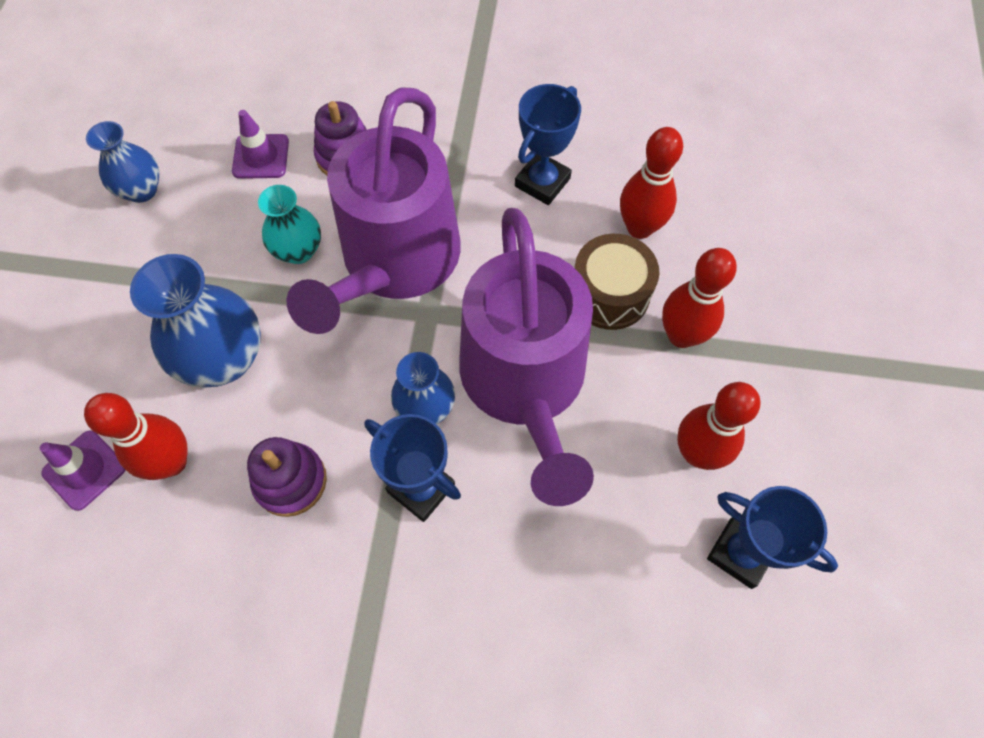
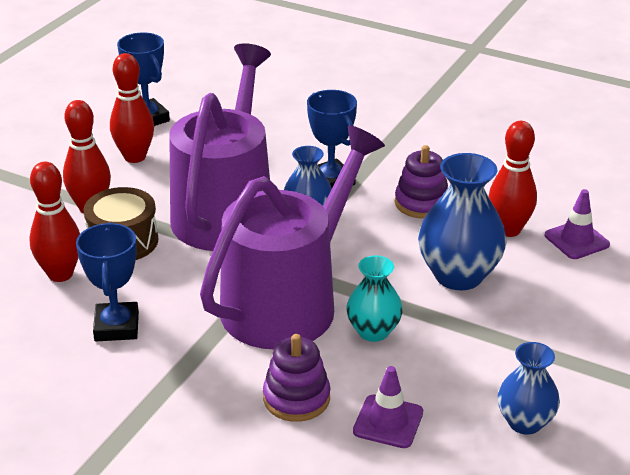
camera: 160 degrees left, 30 degrees down
blue trophy [515,84,581,205] -> blue trophy turned 60 degrees counterclockwise [76,223,139,341]

